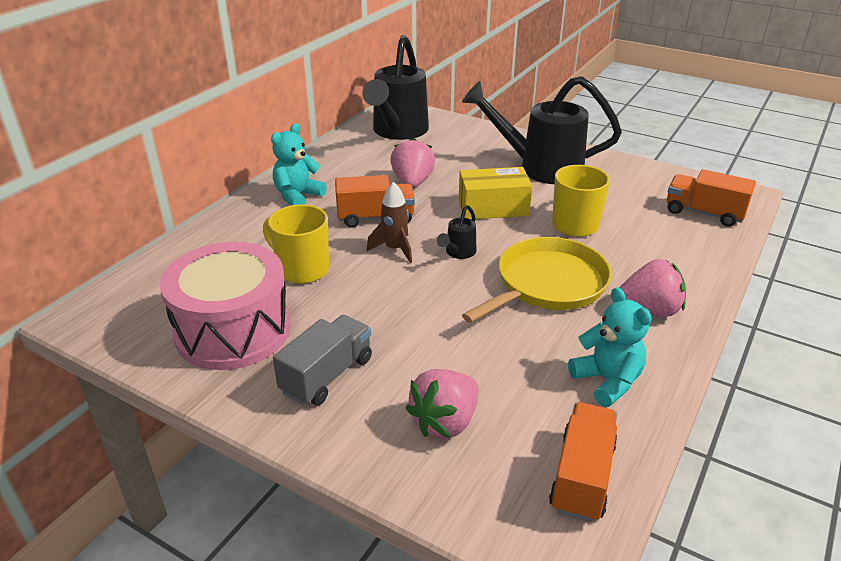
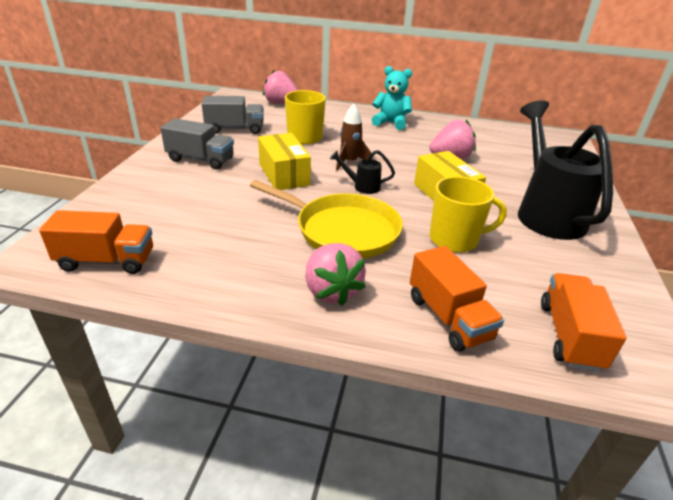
camera: 70 degrees right, 0 degrees up
pink drum [160,242,291,370] -> grey truck [202,96,264,134]
orange truck [335,175,415,228] -> orange truck moved to [410,246,504,352]
black watering can [362,35,429,140] -> none
pink strawberry [405,369,479,438] -> pink strawberry moved to [263,70,298,104]
turquoise teddy bear [568,287,652,407] -> none
none -> yellow box [258,133,311,190]

